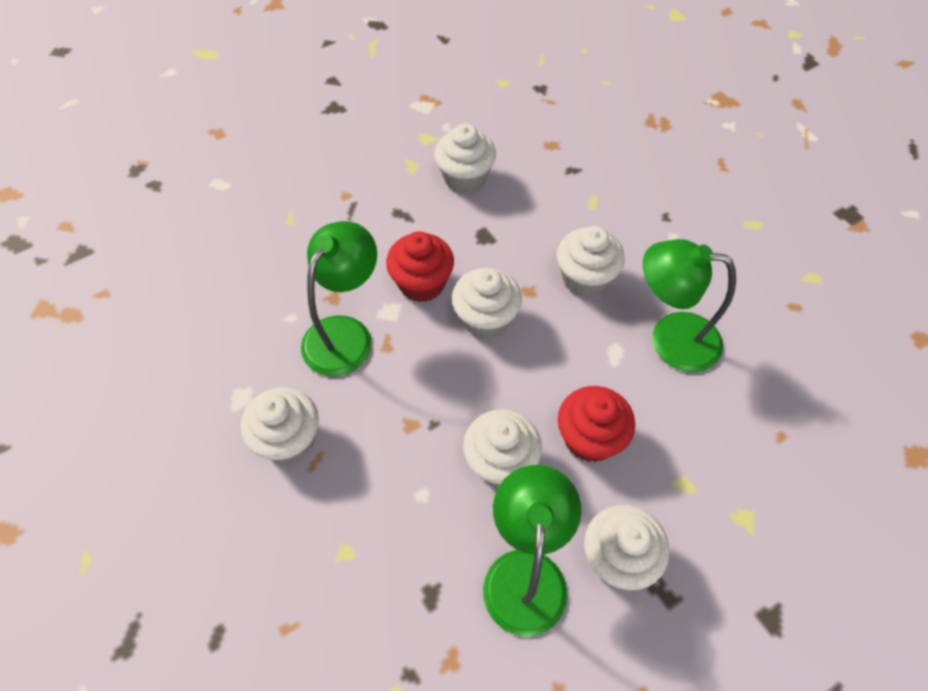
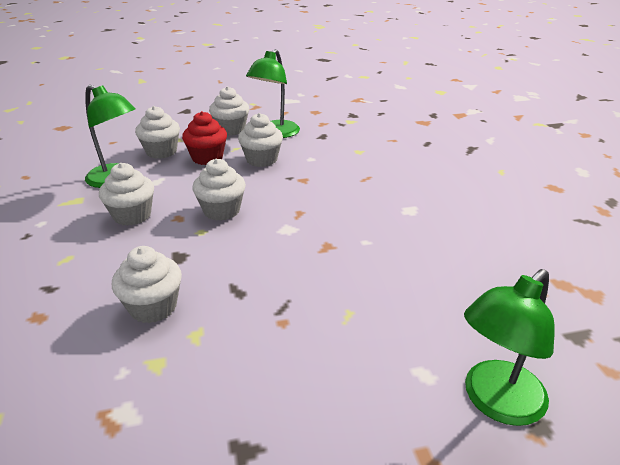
camera: 160 degrees left, 25 degrees down
white cupcake [241,387,319,464] -> white cupcake moved to [135,106,180,159]
green lamp [301,221,377,376] -> green lamp moved to [464,269,555,426]
red cupcake [386,231,454,302] -> none

